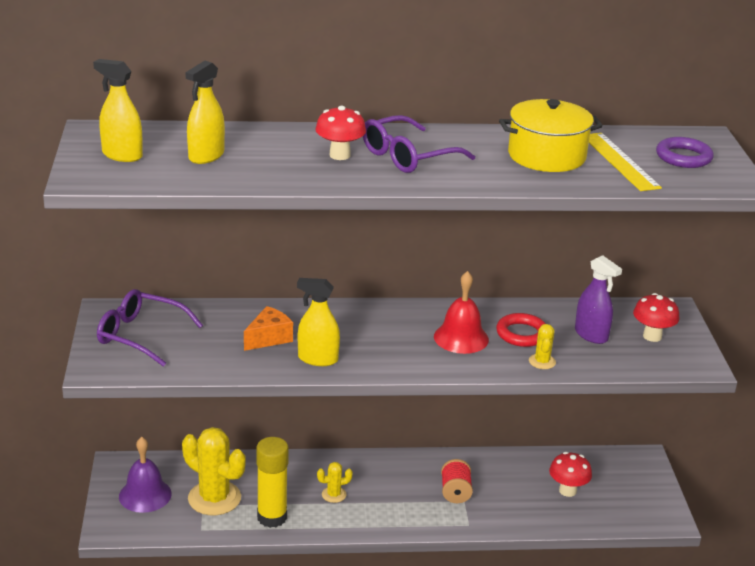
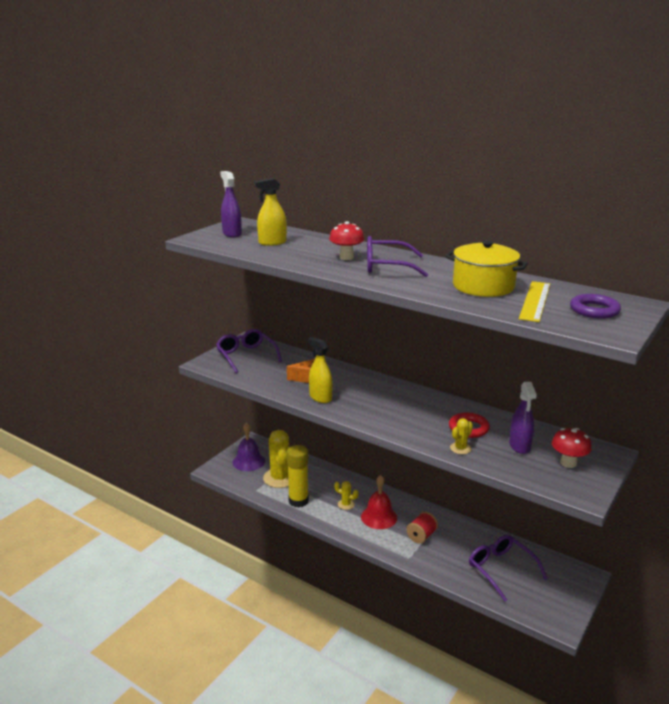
camera: 40 degrees right, 5 degrees down
yellow spray bottle [93,59,143,162] -> purple spray bottle [220,171,242,237]
red bell [434,271,489,354] -> red bell moved to [361,475,397,529]
red mushroom [549,452,592,497] -> purple glasses [469,535,548,602]

